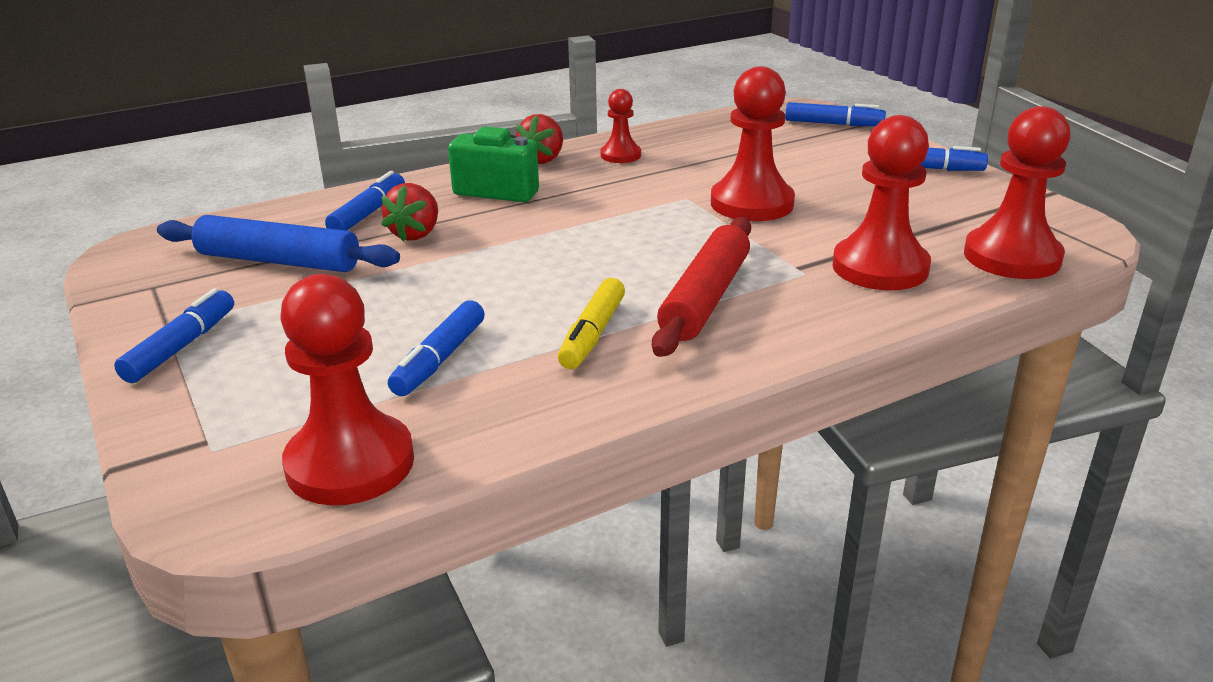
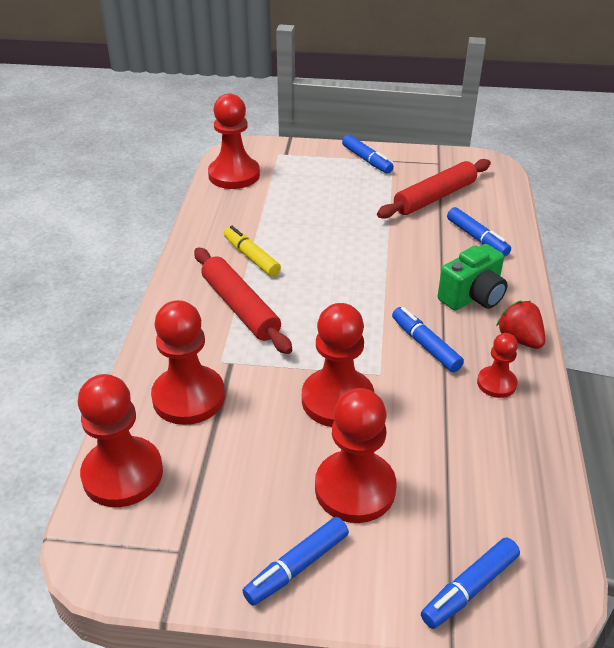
camera: 125 degrees right, 10 degrees up
blue rolling pin [157,215,400,272] -> red rolling pin [377,159,491,219]
red strawberry [381,183,438,242] -> none
blue marker [388,300,485,396] -> blue marker moved to [392,307,464,372]
none -> red pawn [315,388,396,523]

